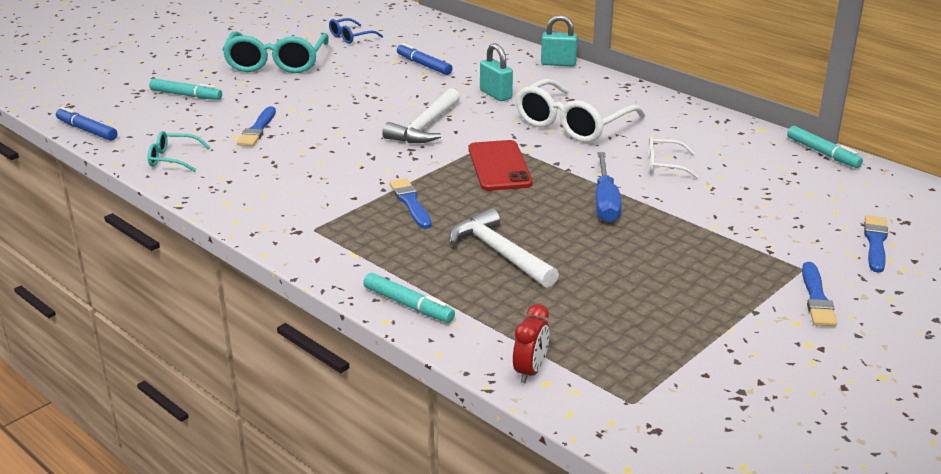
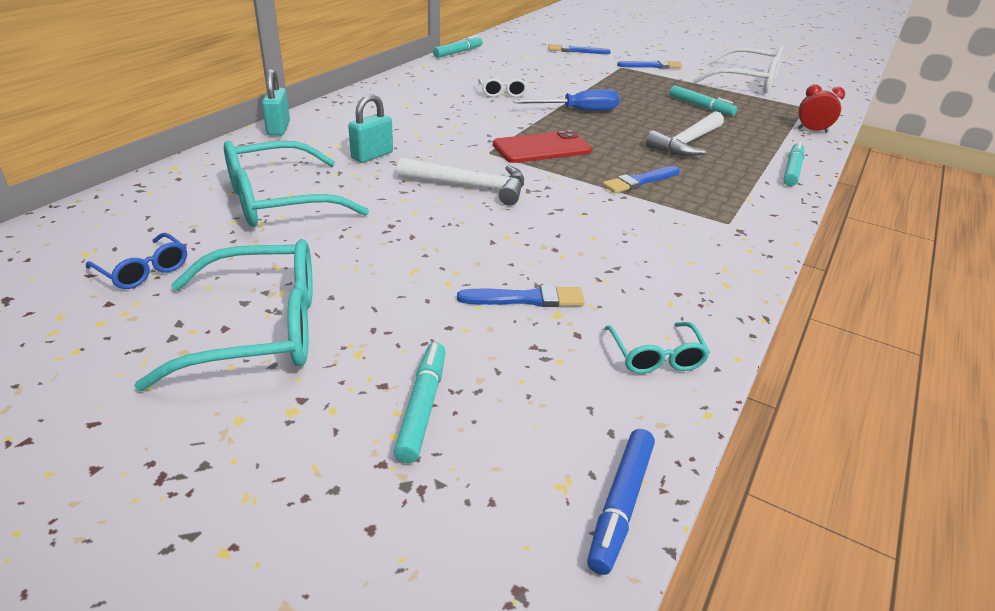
camera: 105 degrees left, 5 degrees up
blue marker [397,43,453,75] -> turquoise glasses [224,141,369,227]
white glasses [516,79,646,143] -> white glasses moved to [693,46,784,93]
none -> turquoise marker [669,86,737,116]

